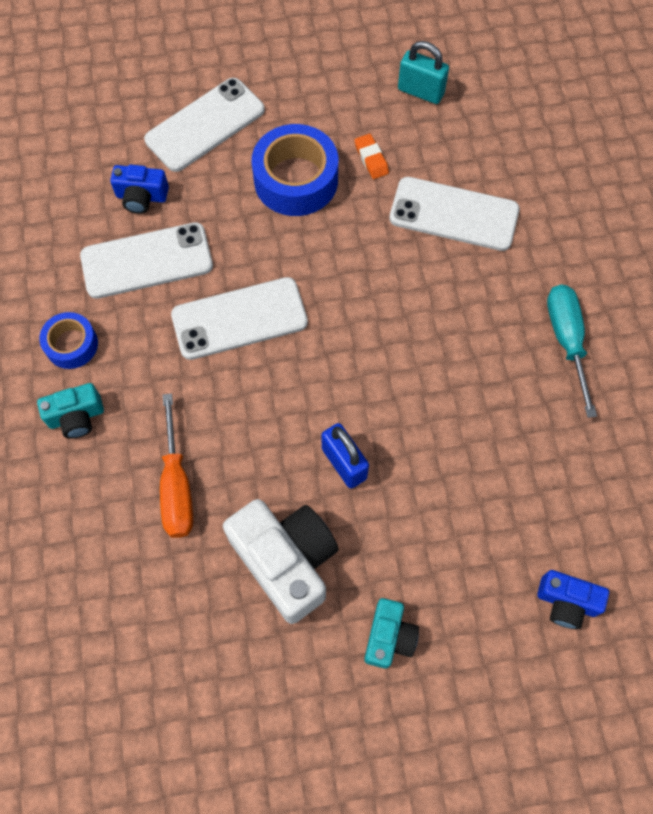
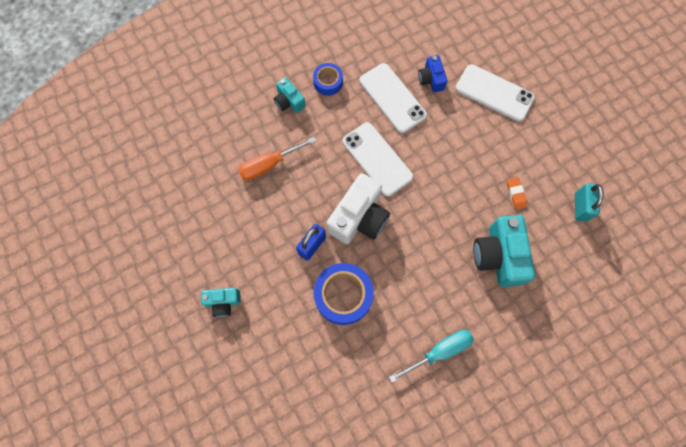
camera: 70 degrees right, 5 degrees up
white camera [223,499,339,624] -> white camera moved to [327,173,390,244]
blue tape [252,124,338,216] -> blue tape moved to [314,263,374,325]
orange eraser [355,134,389,179] -> orange eraser turned 60 degrees counterclockwise [507,177,527,209]
white phone [389,177,519,251] -> turquoise camera [473,215,535,287]
blue camera [537,570,609,629] -> none

